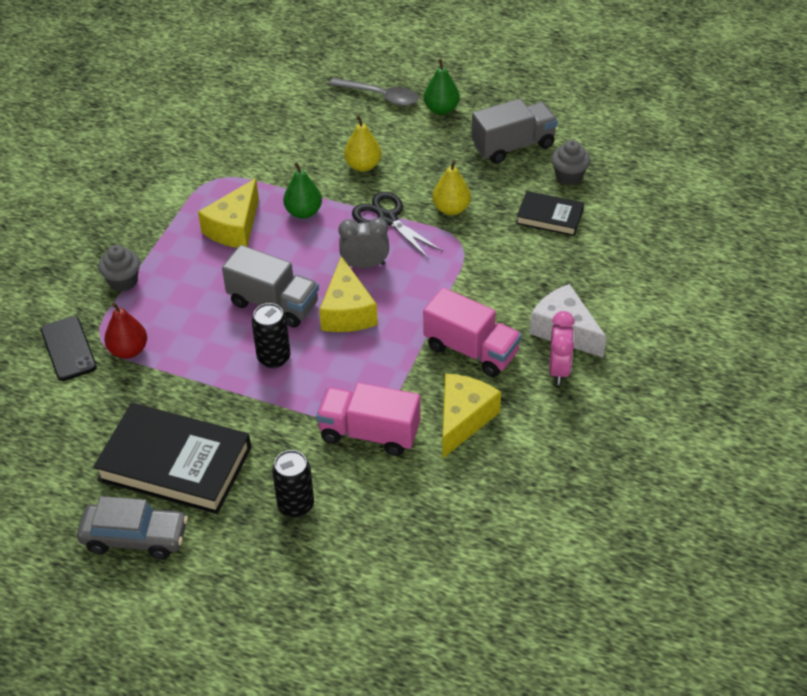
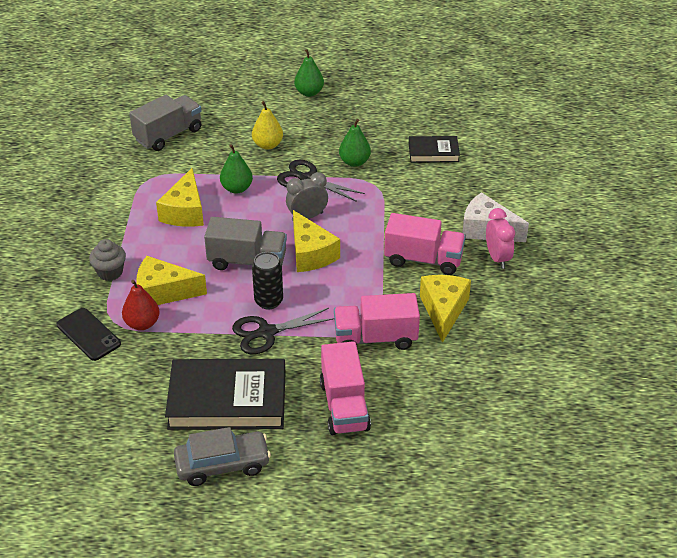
camera: 20 degrees left, 5 degrees down
black can [272,450,314,518] -> pink truck [320,341,371,435]
grey spoon [329,78,418,106] -> none
yellow pear [432,160,471,215] -> green pear [339,119,371,167]
grey truck [472,98,558,164] -> grey truck moved to [129,95,201,151]
grey cupcake [551,140,590,185] -> none
none -> yellow cheese [136,256,207,305]
none -> black scissors [232,308,334,354]

